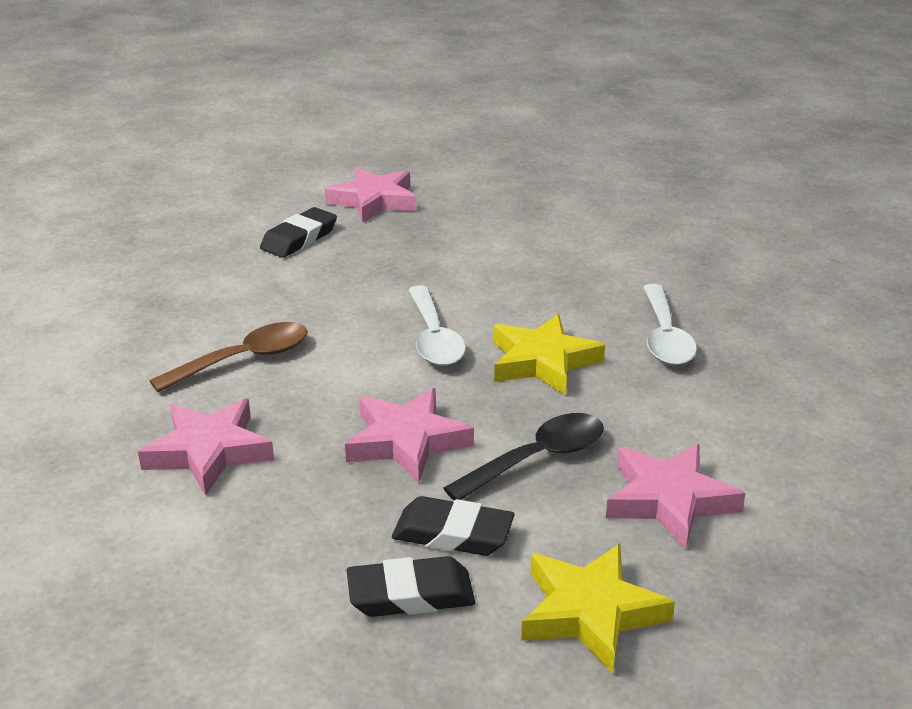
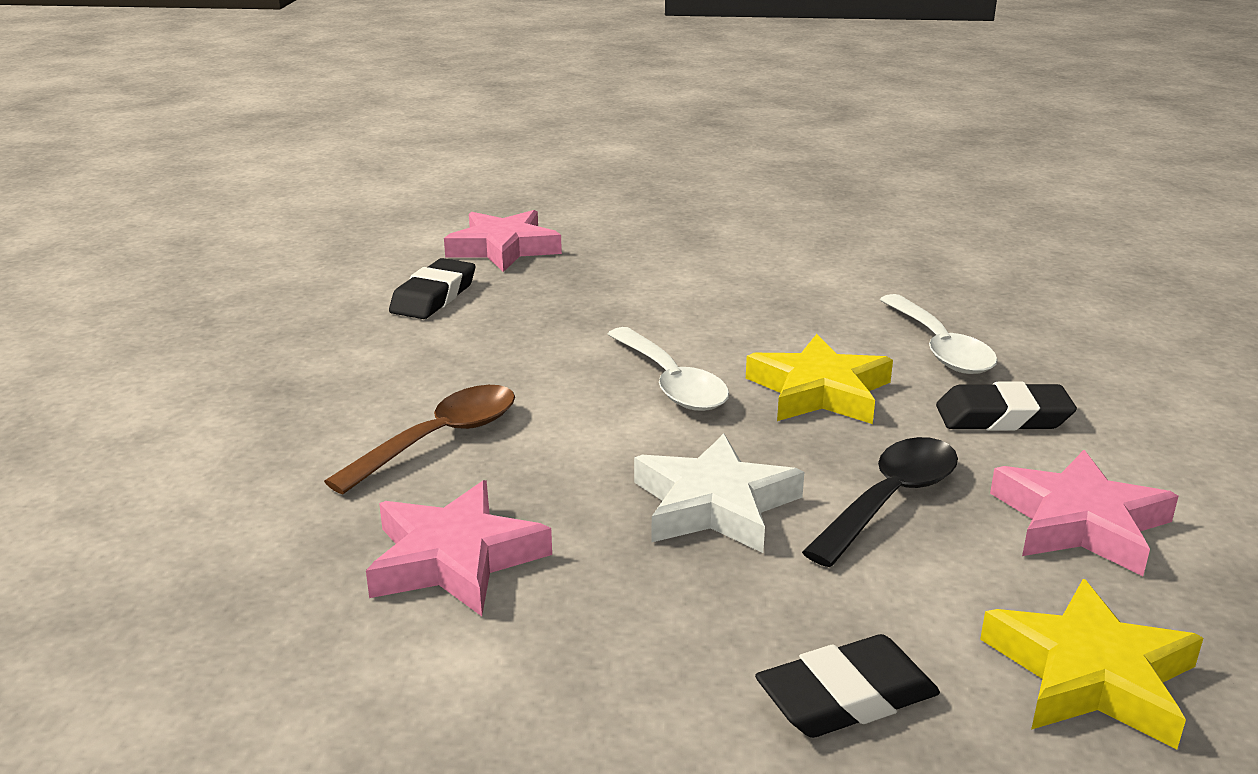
camera: 15 degrees left, 5 degrees down
pink star [345,388,474,483] -> white star [634,433,804,553]
black eraser [392,496,515,556] -> black eraser moved to [936,382,1077,431]

